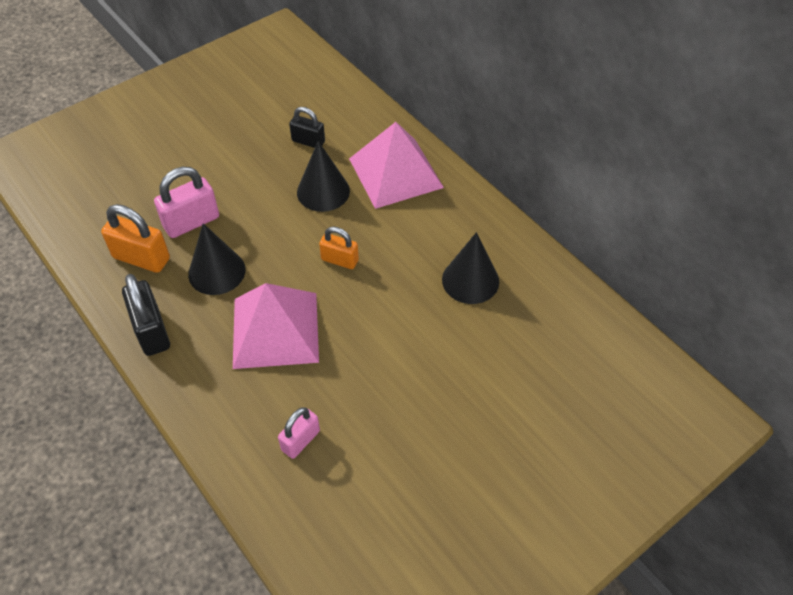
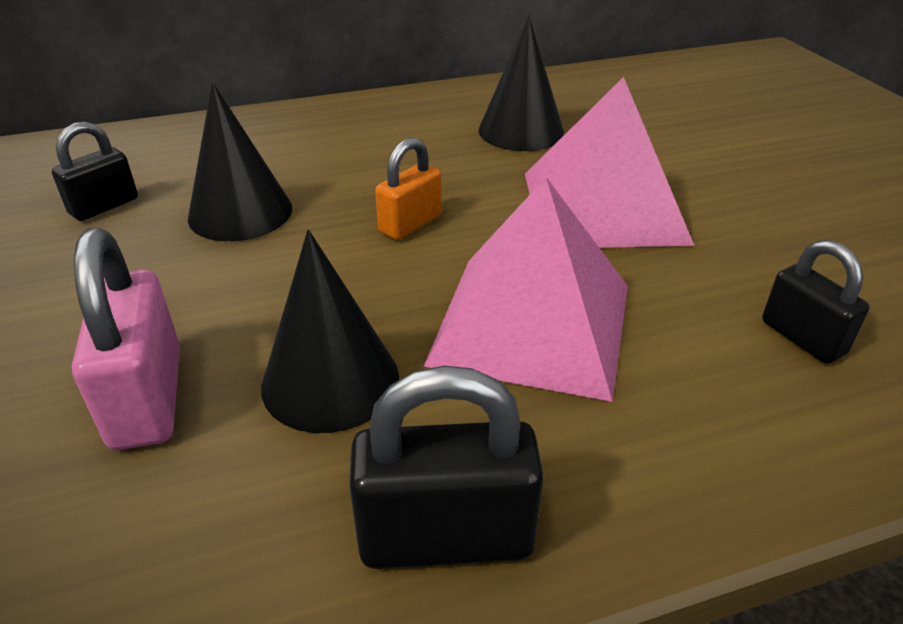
camera: 70 degrees left, 15 degrees down
orange padlock [101,204,170,273] -> none
pink padlock [278,407,320,459] -> black padlock [762,240,870,364]
pink pyramid [349,122,444,209] -> pink pyramid moved to [525,77,694,248]

